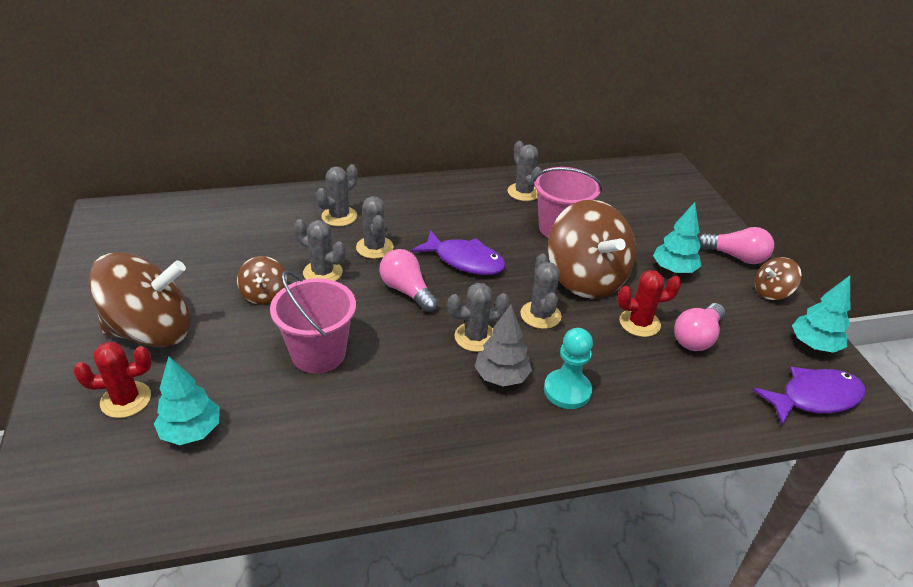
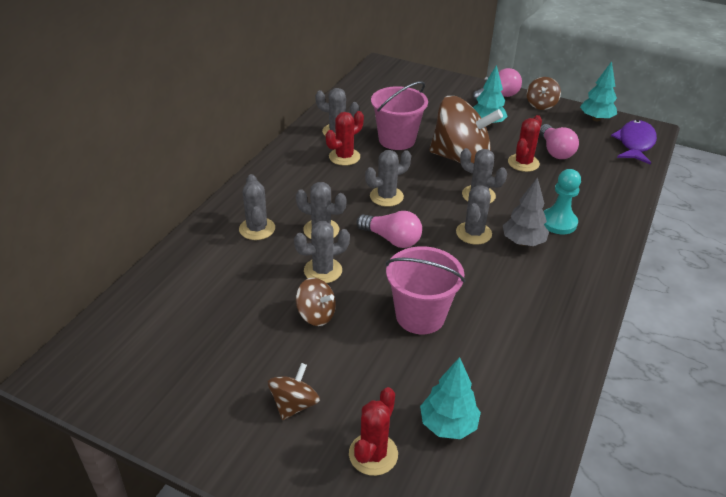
camera: 50 degrees left, 0 degrees up
brown spinning top [89,252,190,347] -> brown spinning top [268,363,320,420], size x0.47
pink light bulb [380,249,438,312] -> pink light bulb turned 150 degrees counterclockwise [357,211,422,248]
purple fish [411,230,506,275] -> grey cactus [365,150,411,207]
none -> red cactus [326,111,364,166]

